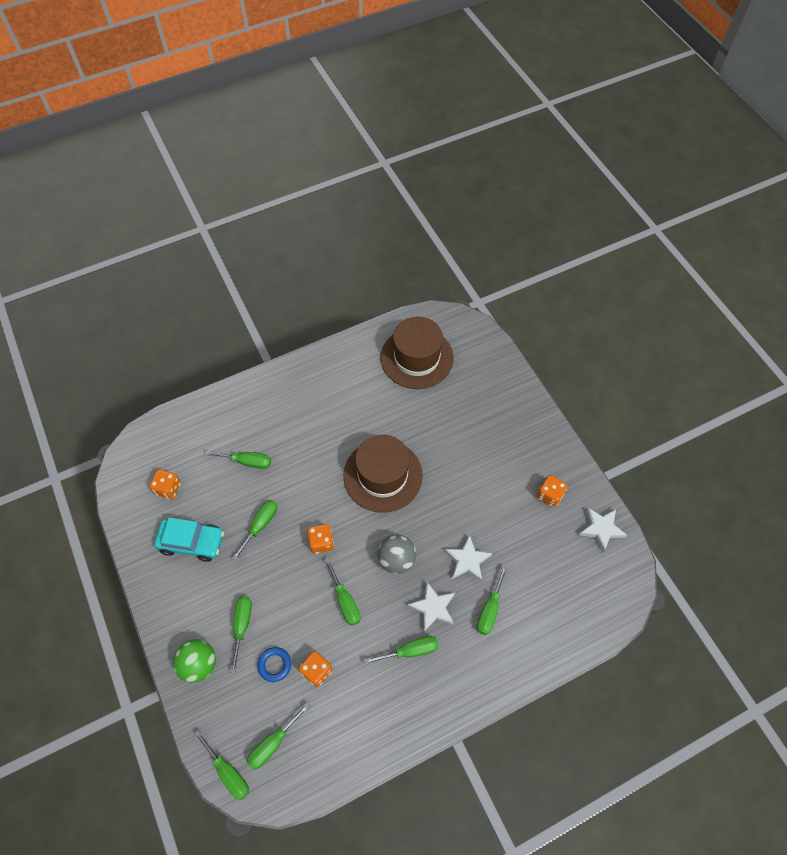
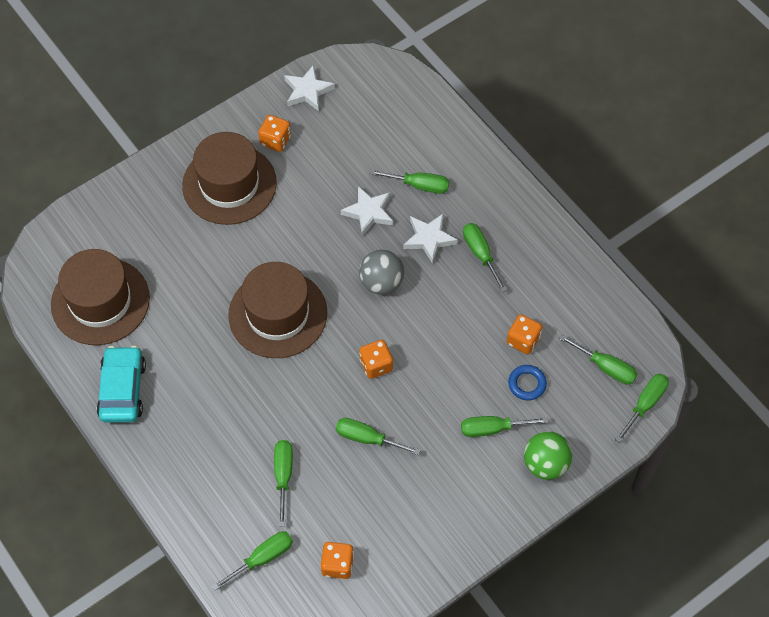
camera: 100 degrees left, 0 degrees up
turquoise car [154,518,224,562] -> turquoise car moved to [97,346,146,423]
green screwdriver [325,558,361,626] -> green screwdriver moved to [212,531,293,591]
none -> brown hat [182,132,277,225]

